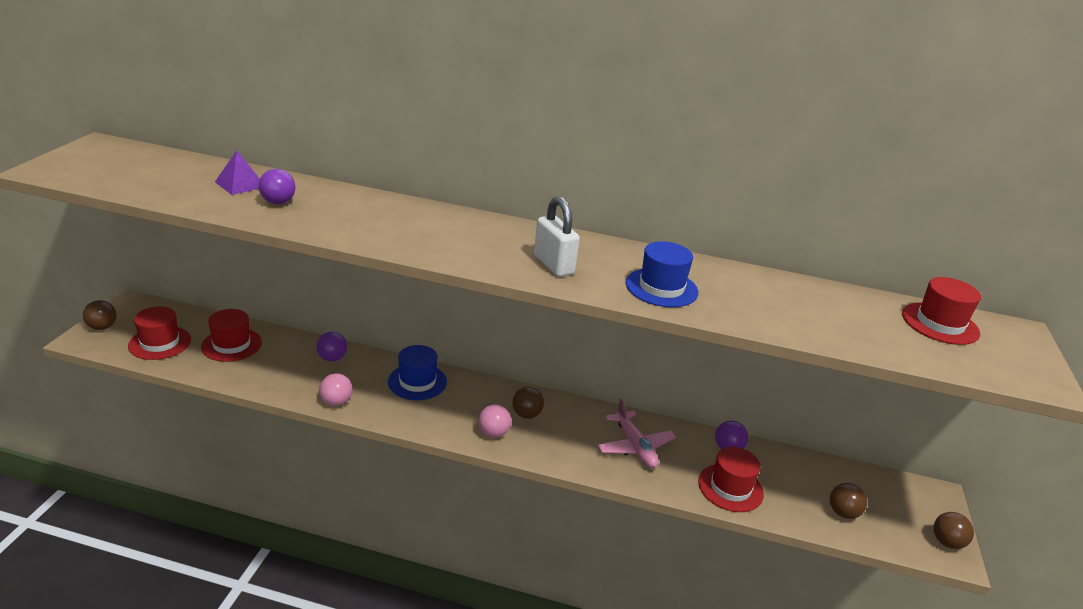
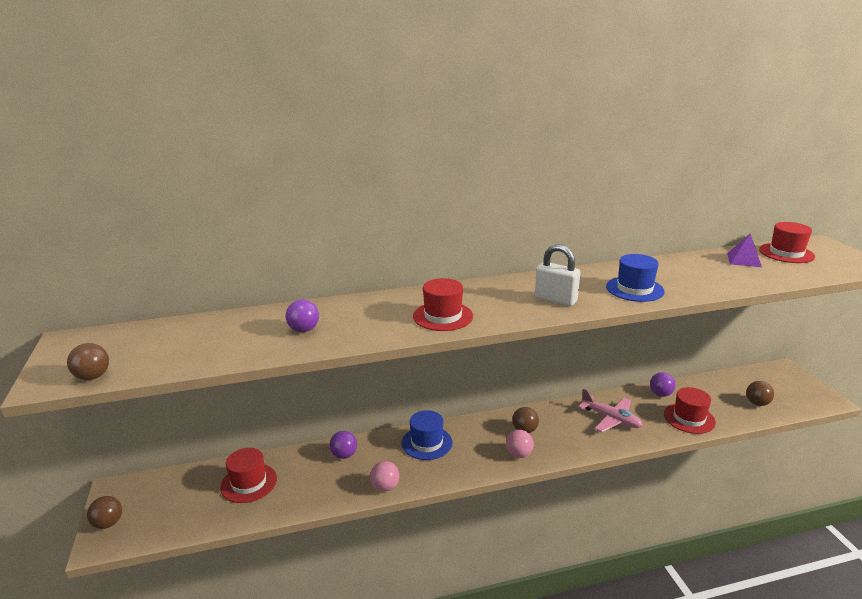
camera: 25 degrees left, 5 degrees down
red hat [128,306,191,360] -> red hat moved to [413,278,473,331]
purple pyramid [215,150,260,195] -> purple pyramid moved to [727,234,762,267]
brown ball [933,512,974,549] -> brown ball moved to [67,343,109,380]

